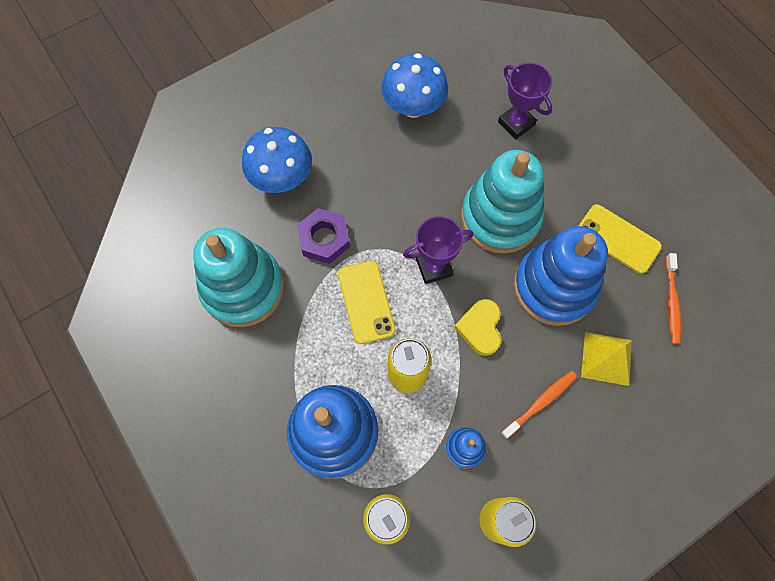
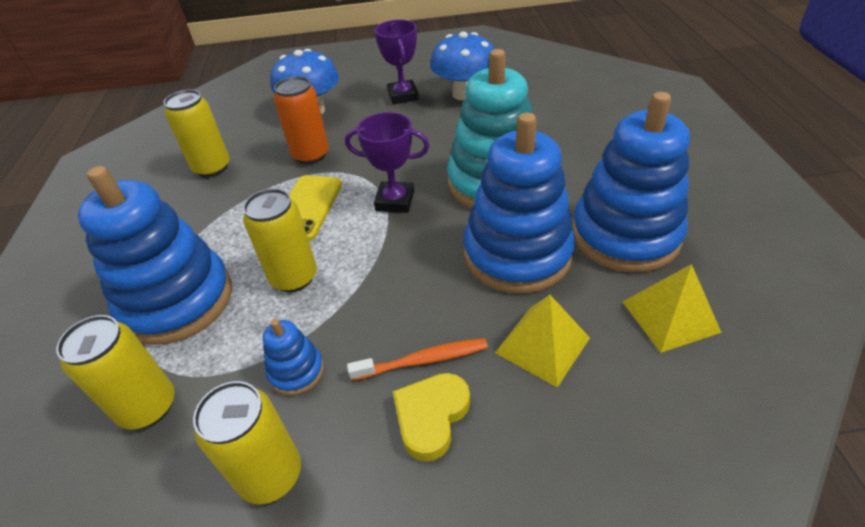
camera: 30 degrees right, 25 degrees down
turquoise stacking toy [193,228,284,327] -> yellow can [164,90,230,177]
purple nut [297,208,350,264] -> orange can [274,76,329,164]
yellow heart [454,299,502,356] -> yellow heart moved to [392,373,470,461]
purple trophy [498,62,552,139] -> purple trophy moved to [375,20,419,104]
yellow phone [579,204,662,274] -> blue stacking toy [572,92,690,272]
orange toothbrush [665,253,681,344] -> yellow pyramid [623,264,722,353]

